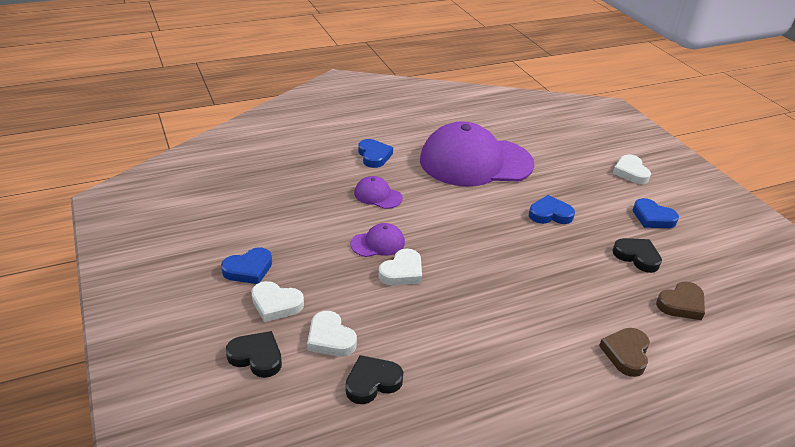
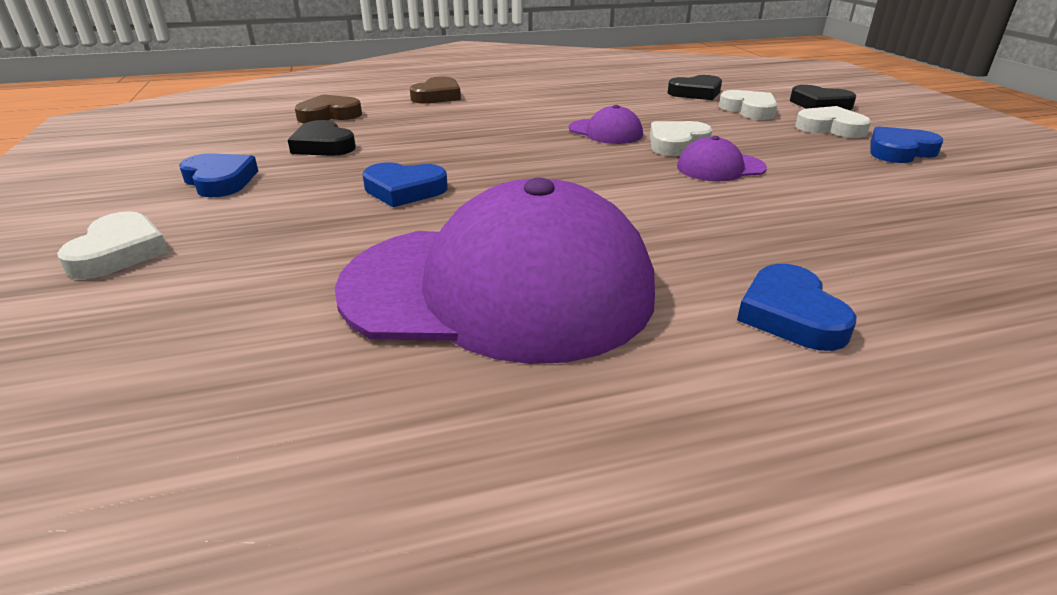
camera: 170 degrees left, 5 degrees down
purple cap [354,176,403,209] -> purple cap moved to [569,105,643,144]

